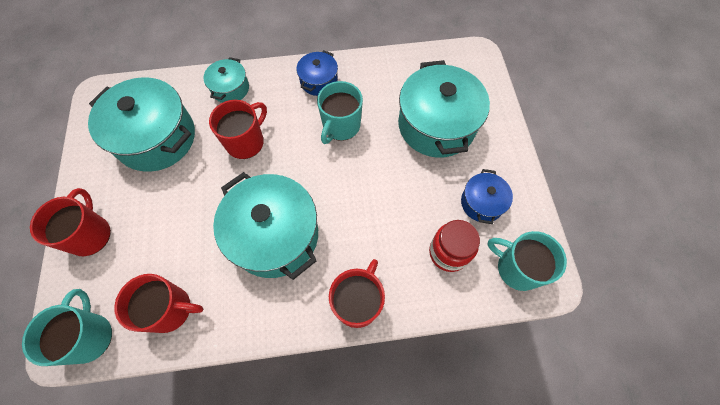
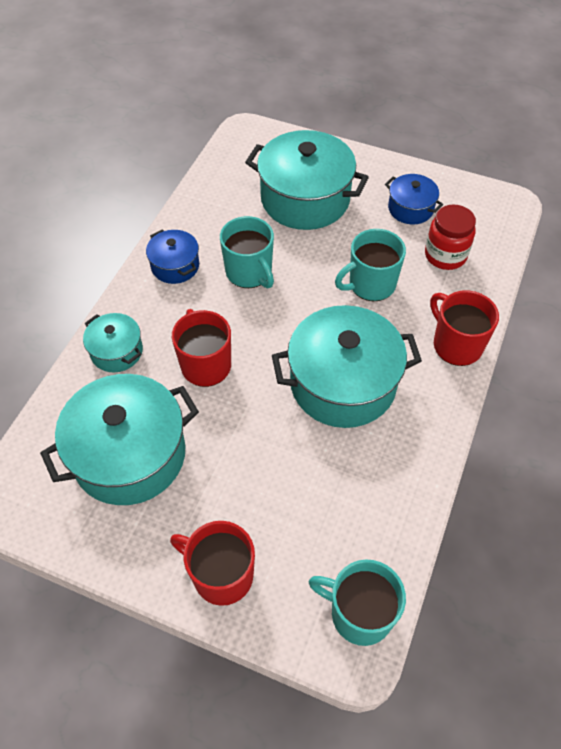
camera: 60 degrees left, 10 degrees down
red mug [114,274,203,333] -> none
turquoise mug [488,231,567,291] -> turquoise mug moved to [335,229,406,301]

